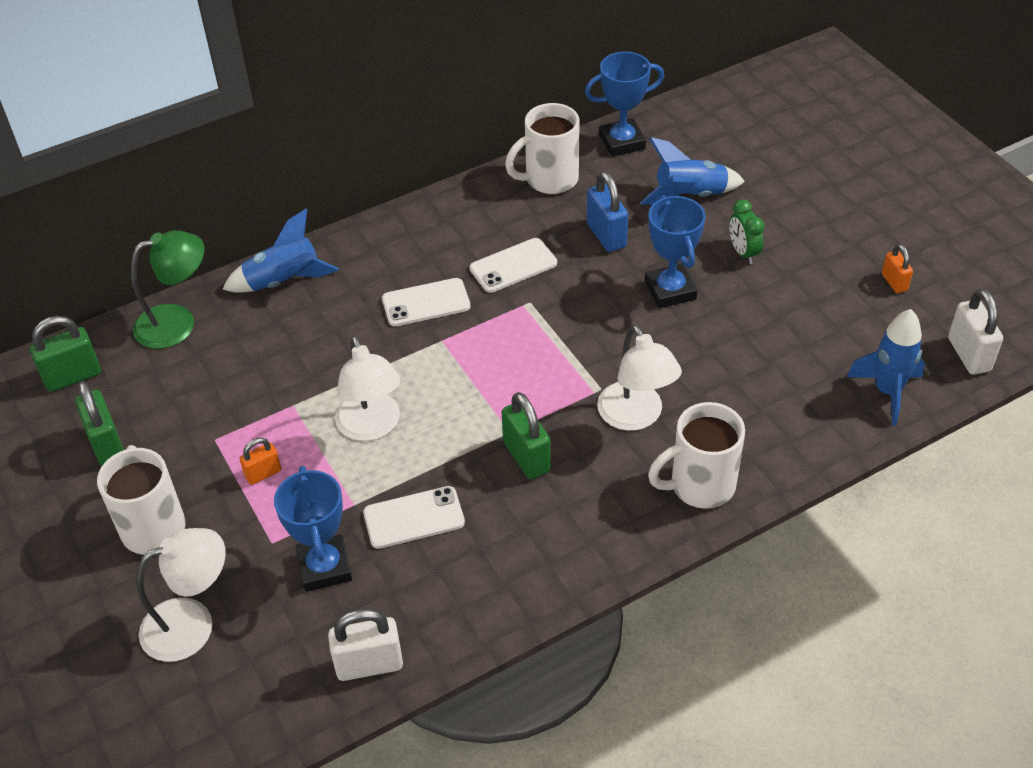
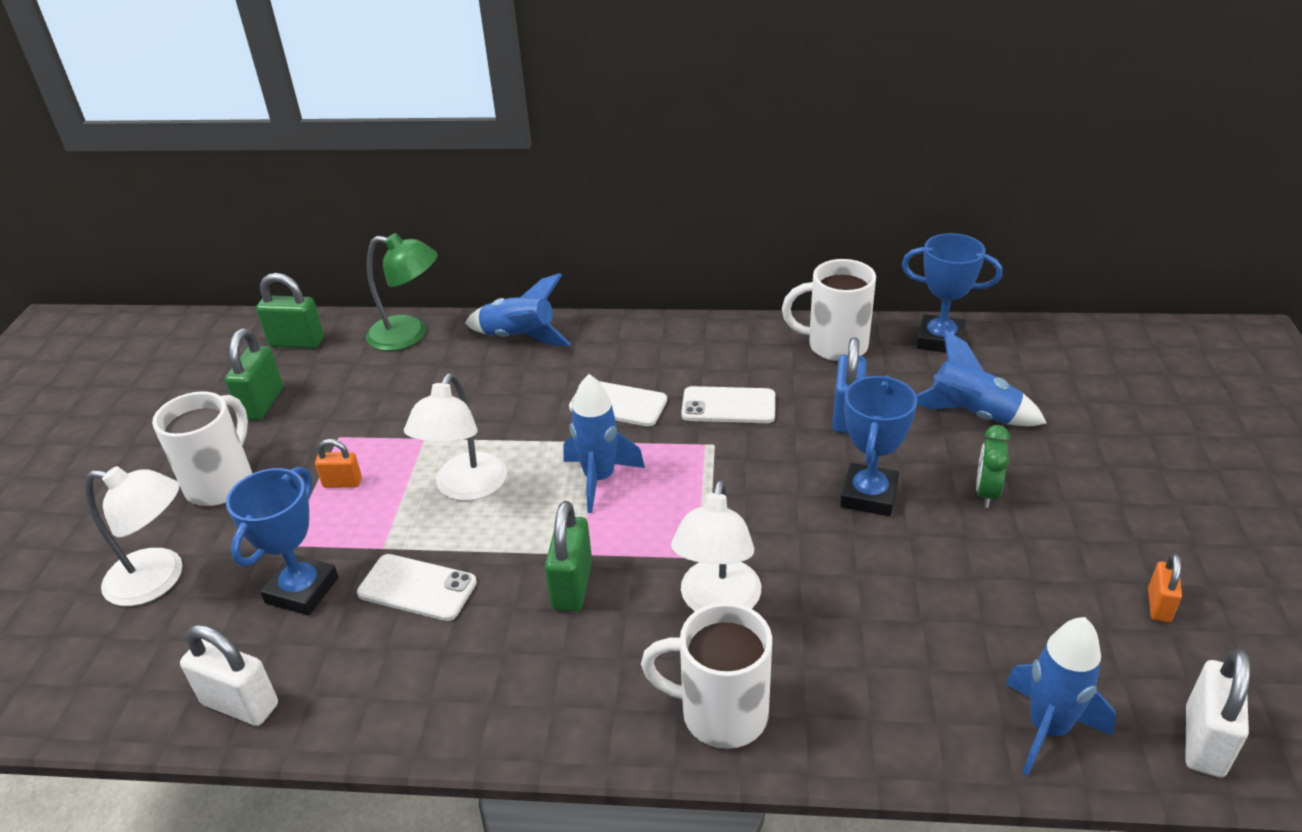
camera: 35 degrees right, 10 degrees down
none -> blue rocket [563,374,645,513]

